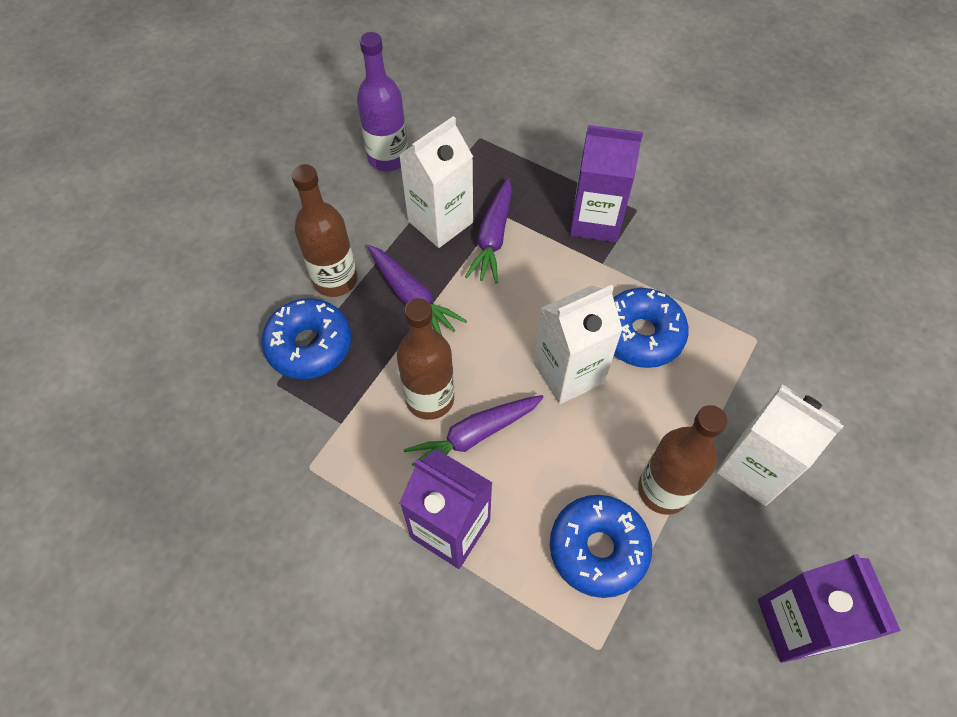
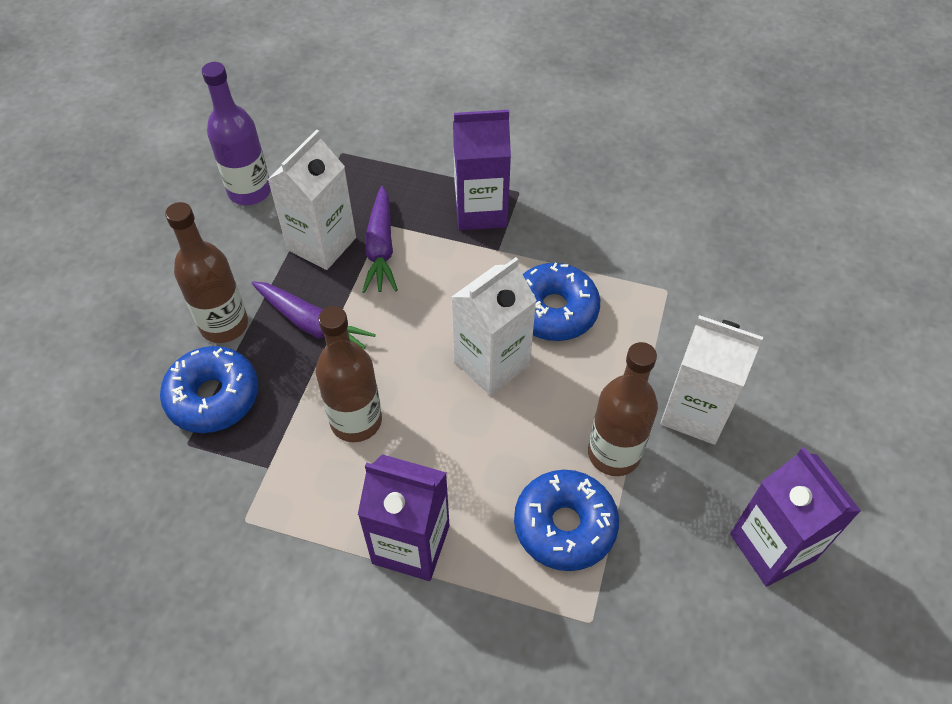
camera: 15 degrees left, 5 degrees down
purple carrot [404,395,544,466] -> none

